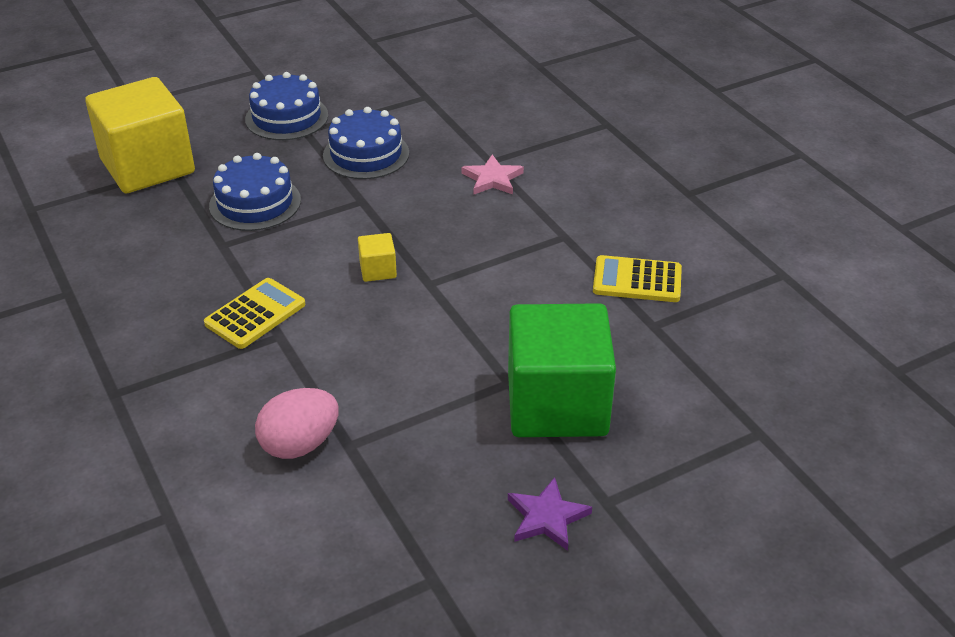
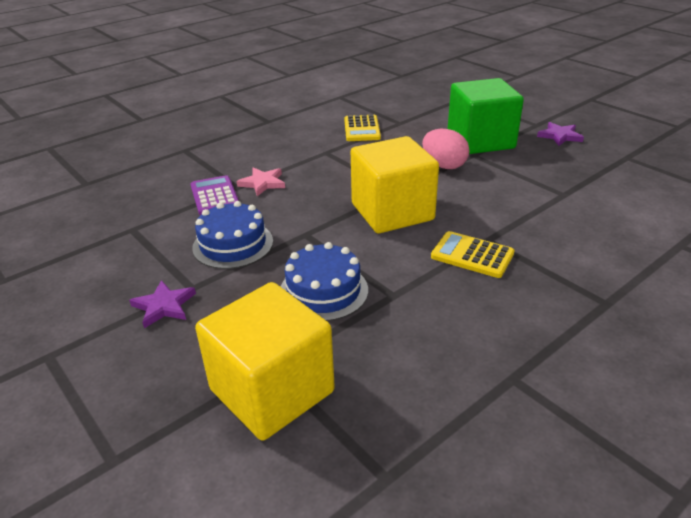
camera: 100 degrees left, 5 degrees down
blue cake [245,72,328,140] -> purple star [129,280,196,328]
pink egg [255,388,339,459] -> pink egg moved to [422,129,469,169]
yellow cube [358,233,397,282] -> yellow cube [351,136,439,233], size x2.50
none -> purple calculator [191,175,239,215]

